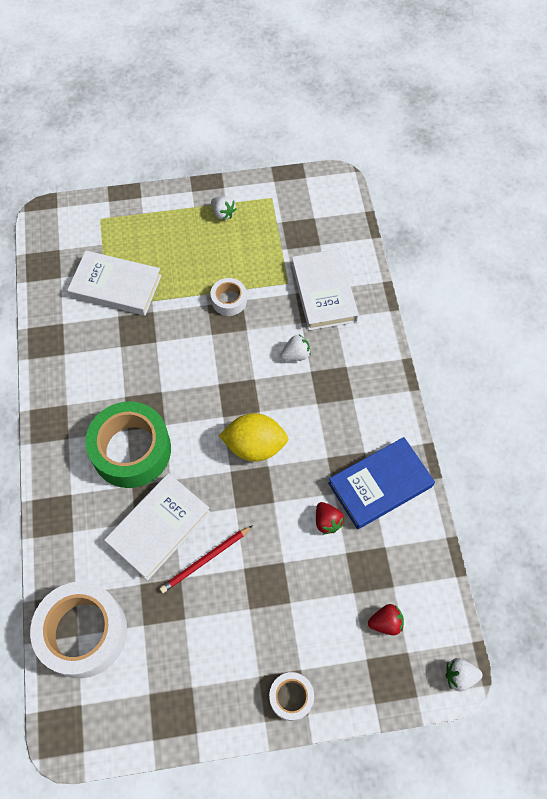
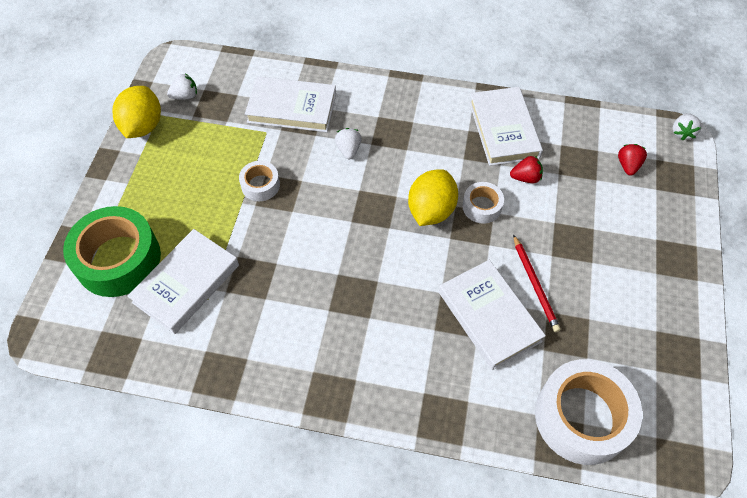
camera: 70 degrees left, 5 degrees down
green tape [85,401,171,488] -> green tape moved to [63,206,161,297]
white strawberry [211,196,236,220] -> white strawberry moved to [167,73,197,99]
white tape [269,672,314,721] -> white tape moved to [462,182,504,224]
blue book [328,437,435,529] -> white book [469,87,543,166]
none -> yellow lemon [112,86,161,138]

